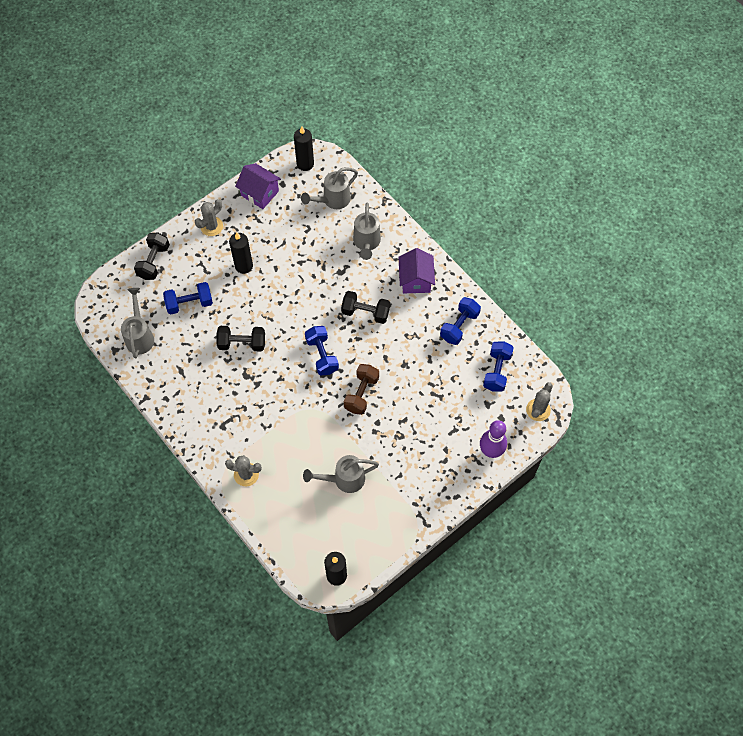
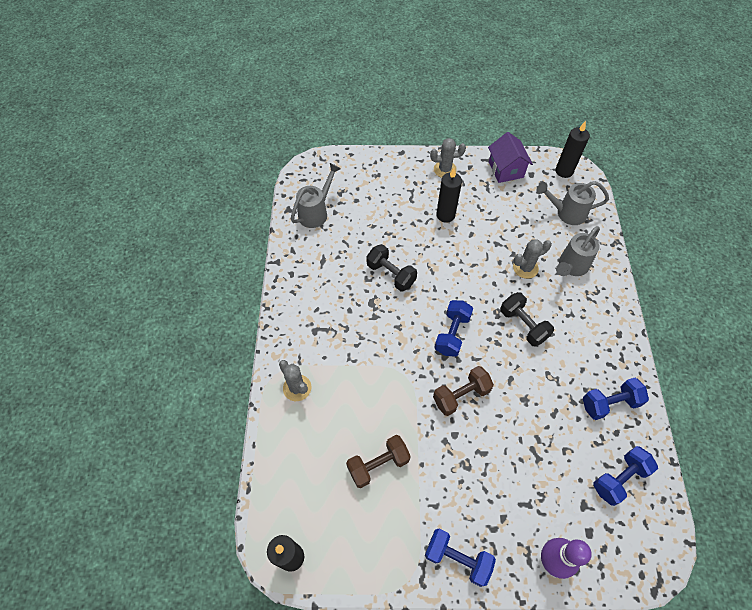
camera: 40 degrees right, 5 degrees down
black dumbbell [134,232,170,280] -> none
blue dumbbell [163,282,213,315] -> blue dumbbell moved to [425,529,496,587]
grey watering can [303,455,379,493] -> brown dumbbell [346,435,411,488]
purple house [399,248,435,293] -> none
grey cactus [526,382,553,421] -> grey cactus moved to [513,239,552,279]

